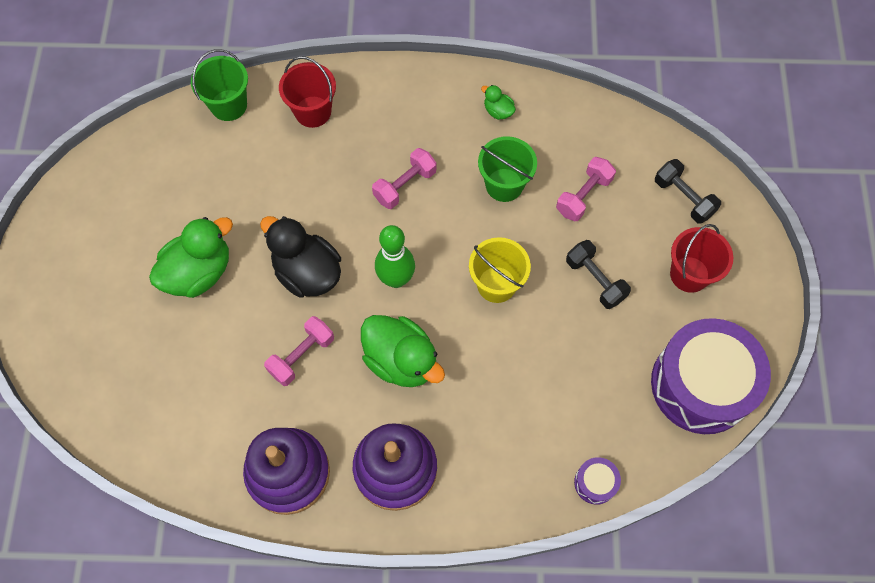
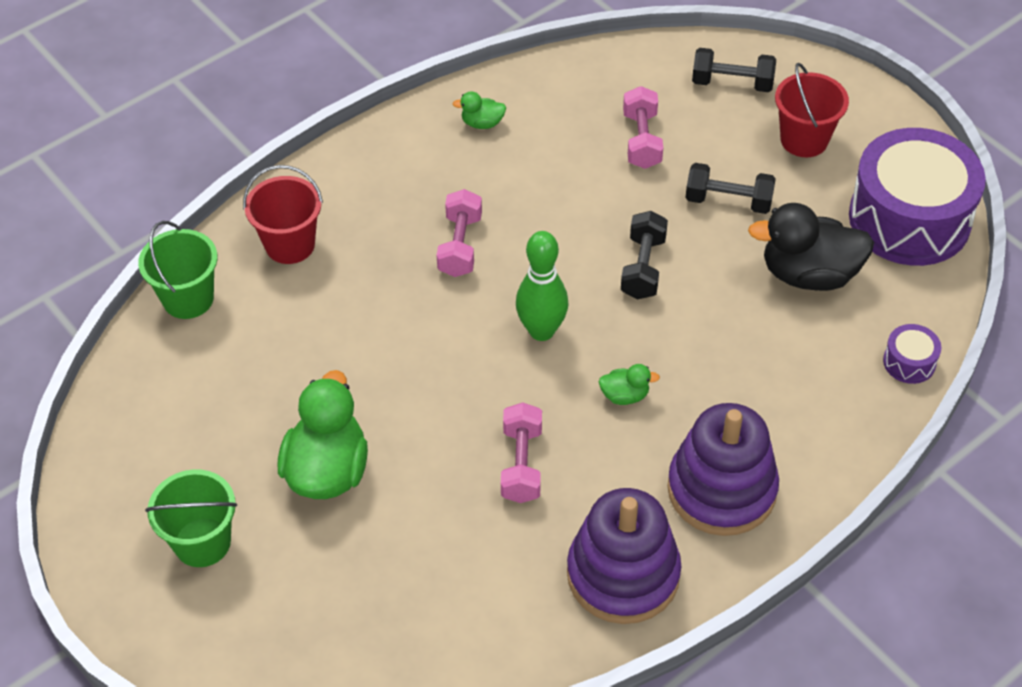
camera: 40 degrees left, 15 degrees down
black duck [260,216,341,298] -> black duck moved to [748,203,874,291]
green duck [361,315,445,387] -> green duck [599,364,660,405], size x0.46
yellow bucket [469,237,531,303] -> black dumbbell [621,211,668,299]
green bucket [478,136,537,202] -> green bucket moved to [145,469,237,567]

